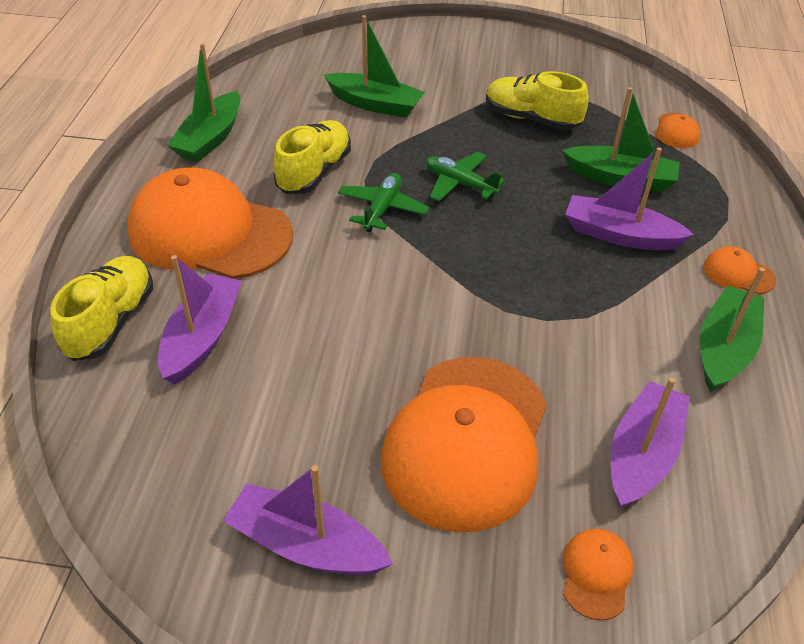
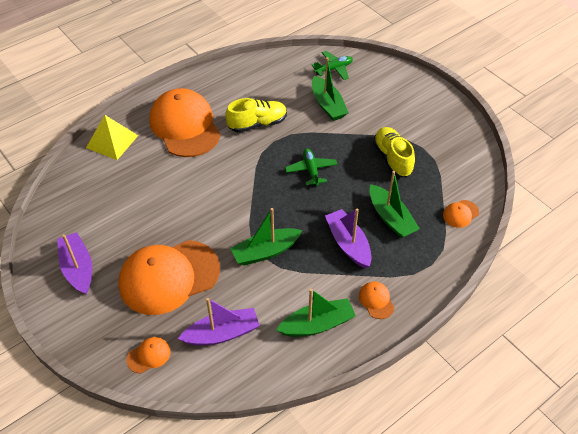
camera: 45 degrees right, 5 degrees up
yellow shoe [50,256,153,361] -> yellow pyramid [86,115,139,160]
purple boat [158,255,242,385] -> none
green boat [167,43,240,162] -> green boat moved to [230,208,303,265]
green plane [338,173,429,232] -> green plane moved to [312,51,353,80]

